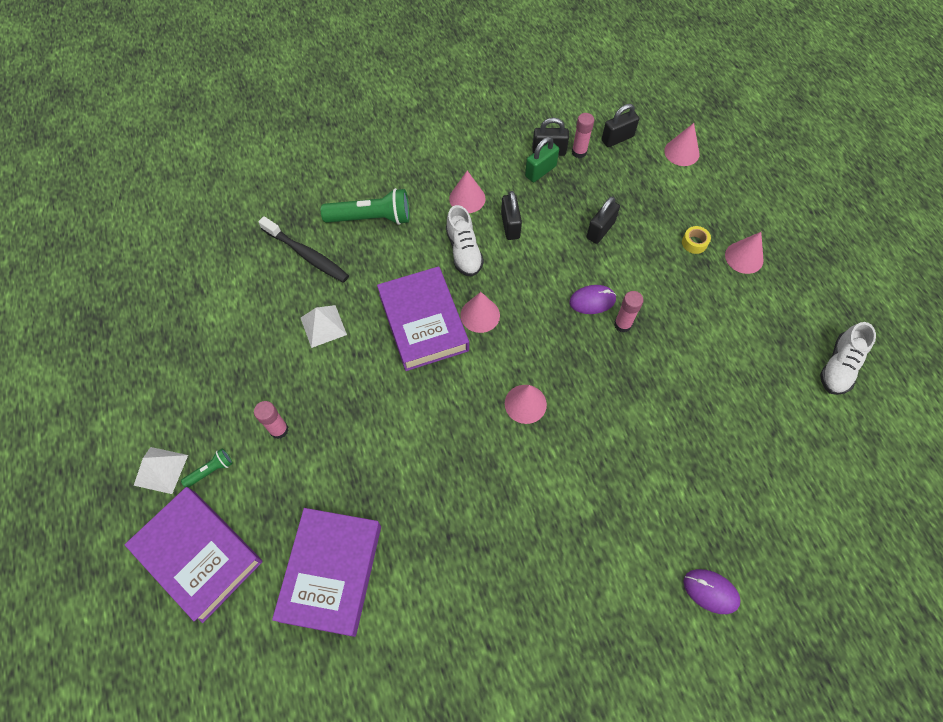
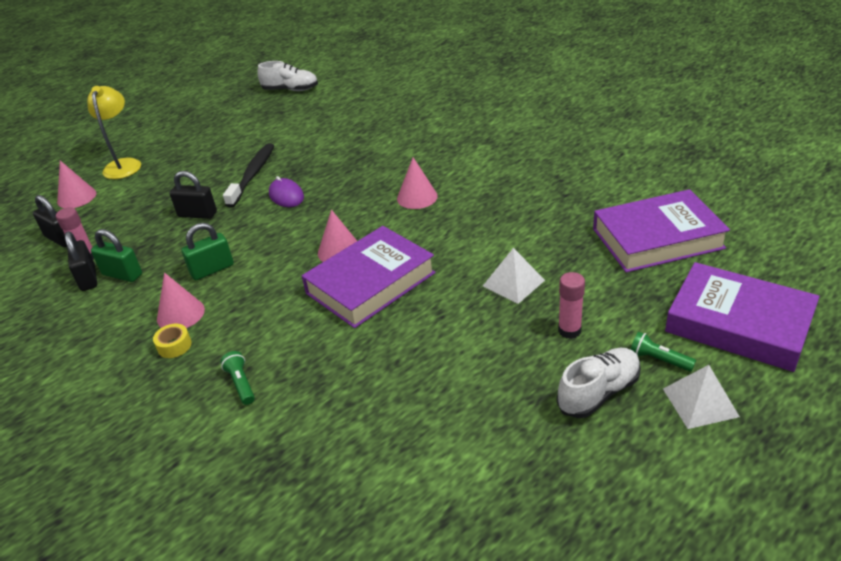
camera: 110 degrees left, 25 degrees down
purple book [124,487,263,623] -> purple book turned 75 degrees counterclockwise [665,262,820,372]
black toothbrush [258,216,349,283] -> black toothbrush moved to [223,143,274,208]
white pyramid [301,305,347,348] -> white pyramid moved to [483,248,545,304]
green flashlight [321,188,410,225] -> green flashlight [220,351,255,405], size x0.48
white shoe [446,205,484,277] -> white shoe moved to [557,348,641,418]
black padlock [501,191,522,240] -> green padlock [181,223,234,280]
pink glue stick [614,291,644,333] -> none
yellow tape [682,226,711,254] -> yellow tape moved to [153,324,192,358]
purple mouse [684,569,741,614] -> none
pink cone [725,232,763,274] -> none
none -> yellow lamp [87,86,141,179]

